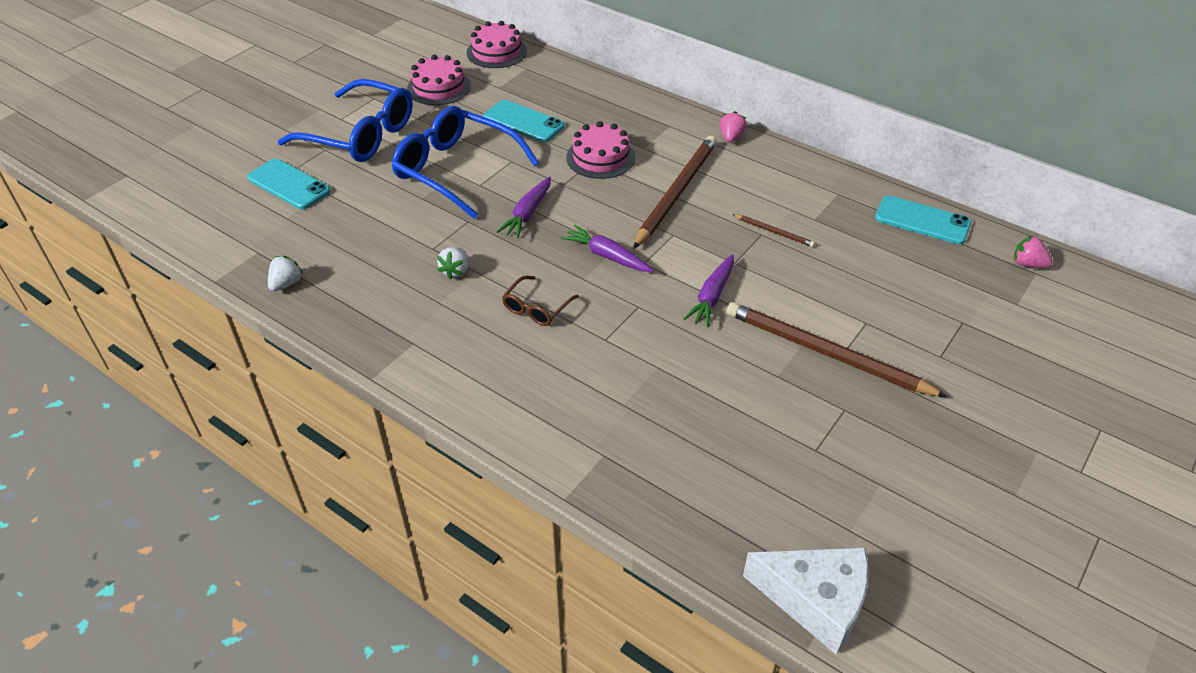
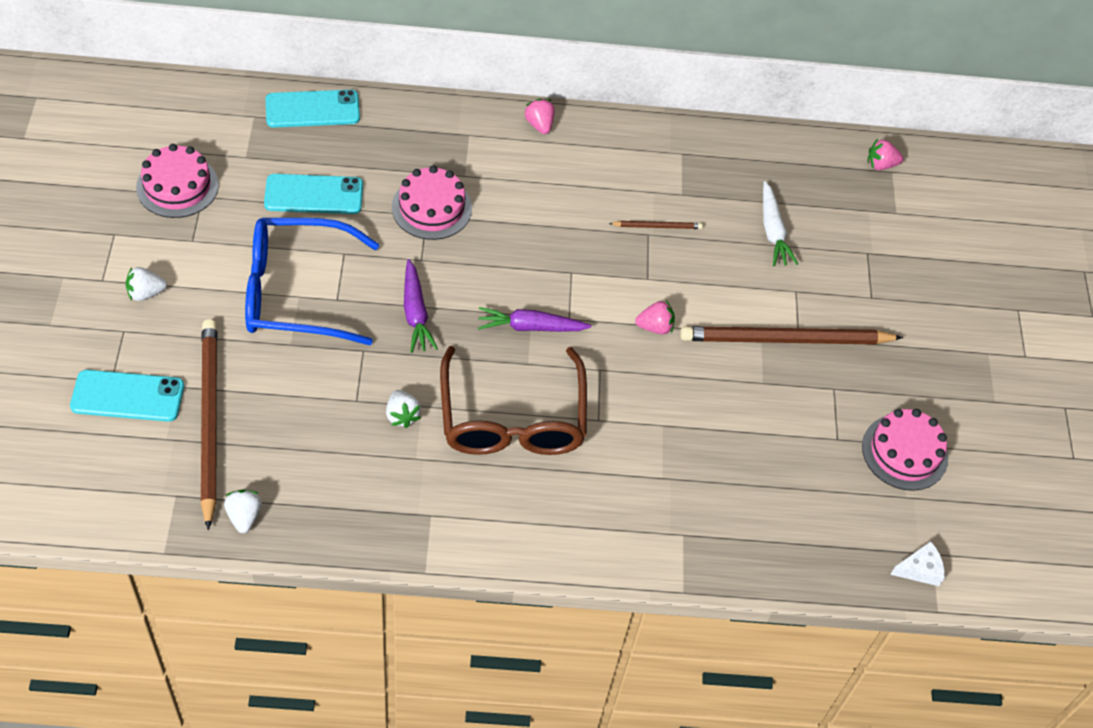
camera: 40 degrees left, 10 degrees up
blue glasses [278,79,413,162] -> white strawberry [126,267,167,301]
pink cake [466,21,527,68] -> pink cake moved to [862,409,948,491]
brown glasses [502,276,579,326] -> brown glasses [440,346,587,455], size x2.17
brown pencil [633,136,717,249] -> brown pencil moved to [201,319,217,530]
purple carrot [683,254,734,327] -> pink strawberry [635,300,675,334]
white cheese [743,547,869,655] -> white cheese [890,541,945,586], size x0.49
turquoise phone [875,196,971,245] -> turquoise phone moved to [266,90,360,128]
none -> white carrot [763,181,798,266]

